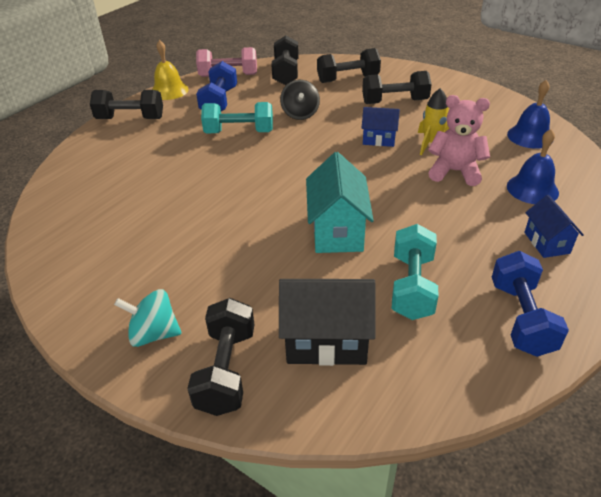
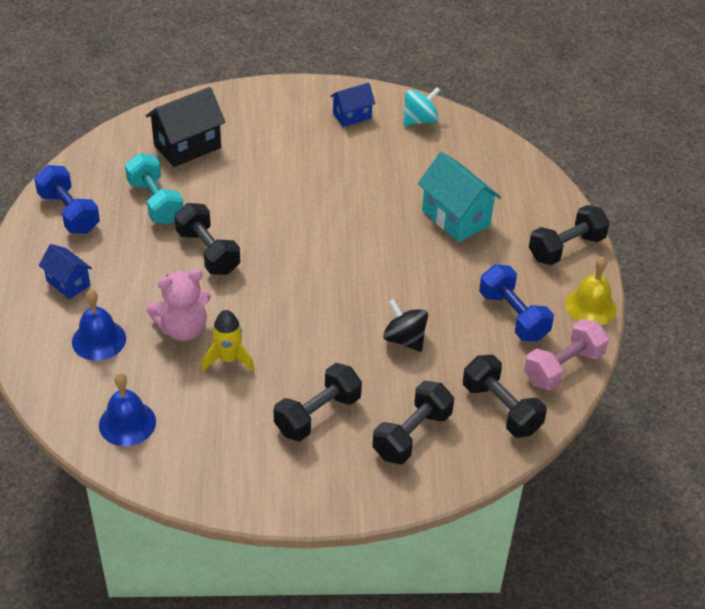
camera: 140 degrees right, 5 degrees up
turquoise spinning top [114,289,181,347] -> turquoise spinning top moved to [403,87,441,126]
black dumbbell [187,298,254,416] -> black dumbbell moved to [174,203,240,275]
turquoise dumbbell [201,102,273,133] -> none
turquoise house [306,152,374,253] -> turquoise house moved to [418,152,501,242]
blue house [361,107,400,147] -> blue house moved to [330,83,376,127]

